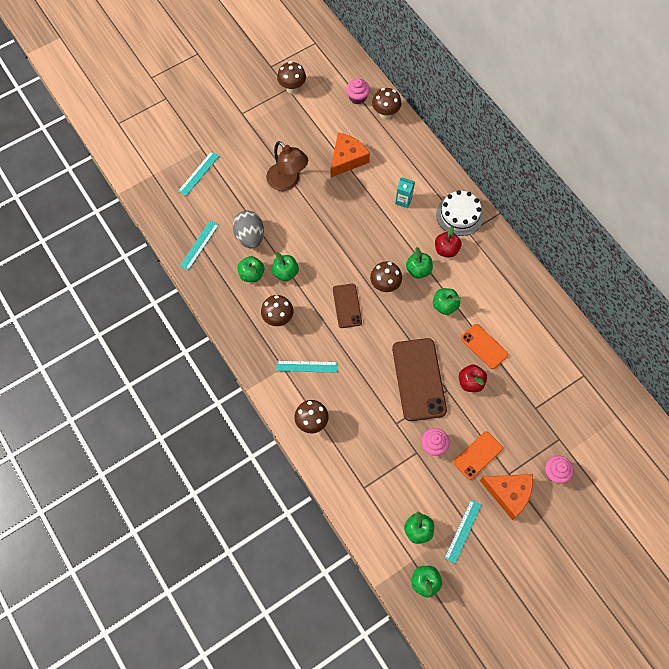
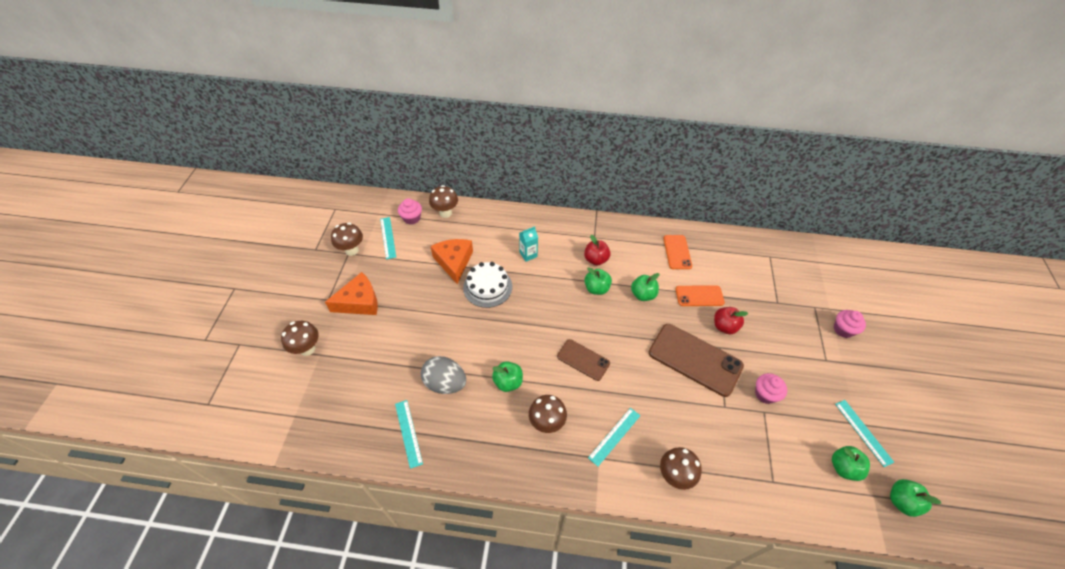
camera: 50 degrees left, 15 degrees down
turquoise ruler [178,151,219,196] -> turquoise ruler moved to [380,217,396,259]
green apple [238,256,264,282] -> none
brown lamp [266,141,308,191] -> none
brown mushroom [370,261,402,292] -> brown mushroom moved to [281,321,319,356]
white cake [436,190,484,236] -> white cake moved to [463,262,512,308]
orange phone [453,431,503,479] -> orange phone moved to [663,235,692,269]
orange cheese [480,474,533,520] -> orange cheese moved to [325,272,378,315]

